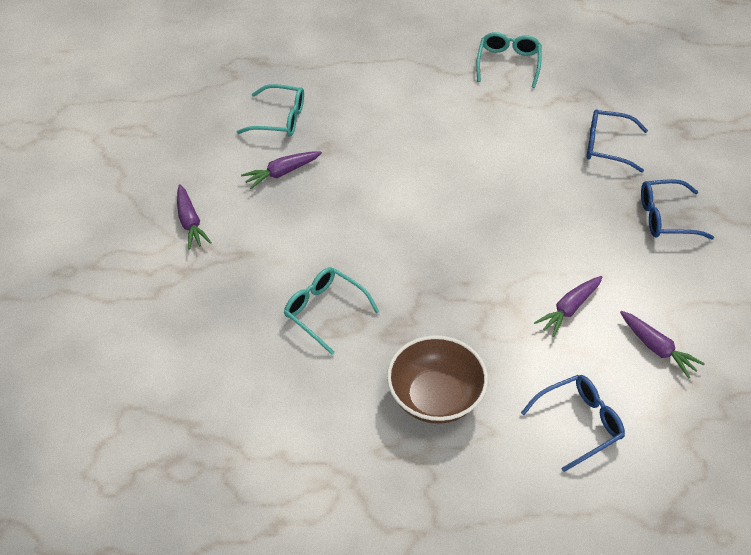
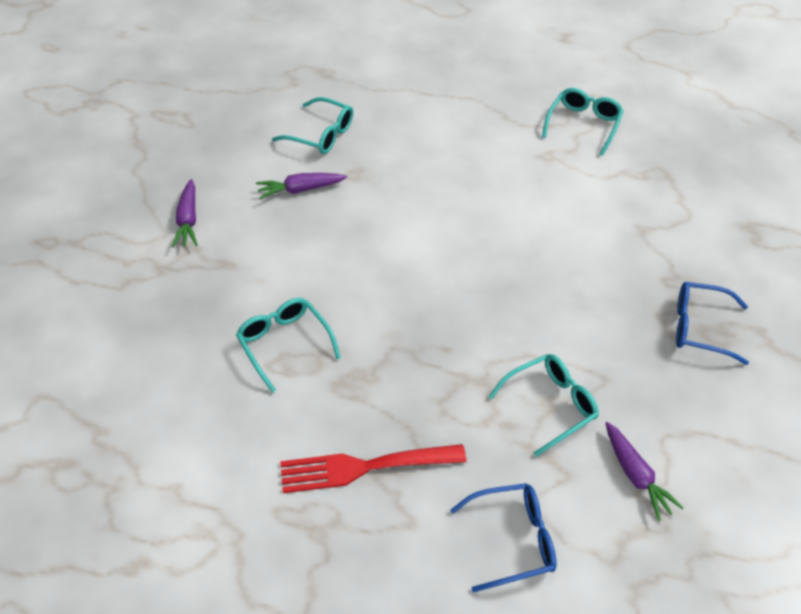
camera: 15 degrees right, 0 degrees up
brown bowl [387,335,488,424] -> red fork [280,444,466,493]
purple carrot [534,276,603,337] -> turquoise glasses [488,354,599,457]
blue glasses [587,109,648,173] -> none

